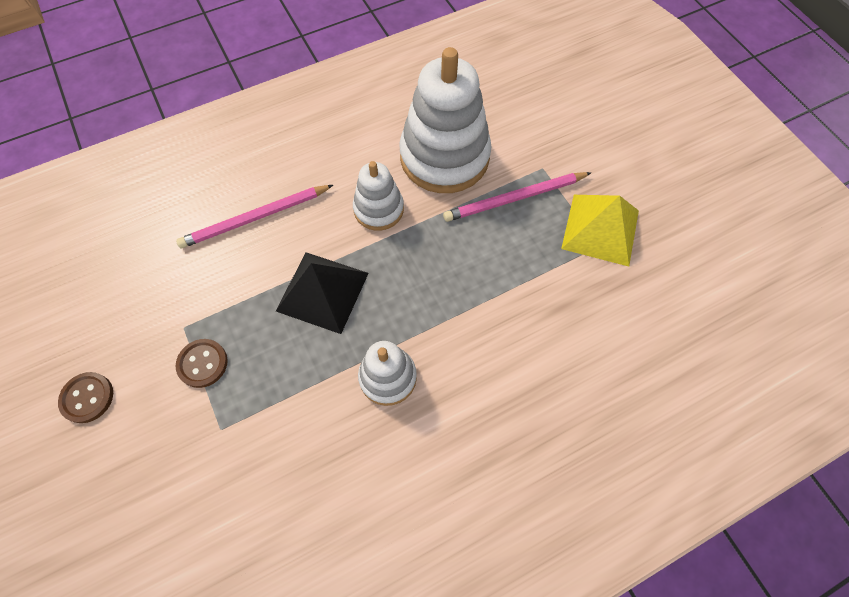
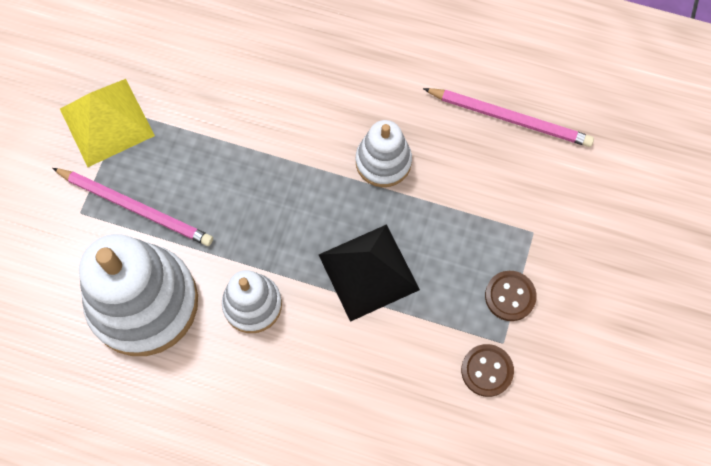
camera: 135 degrees left, 5 degrees up
brown button [58,372,113,423] -> brown button moved to [461,344,514,397]
pink pencil [176,185,333,248] -> pink pencil moved to [423,88,594,147]

